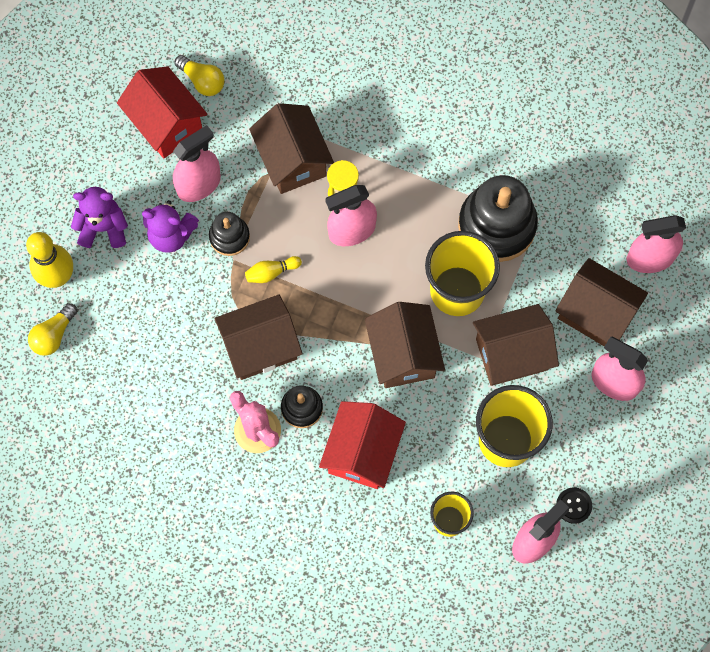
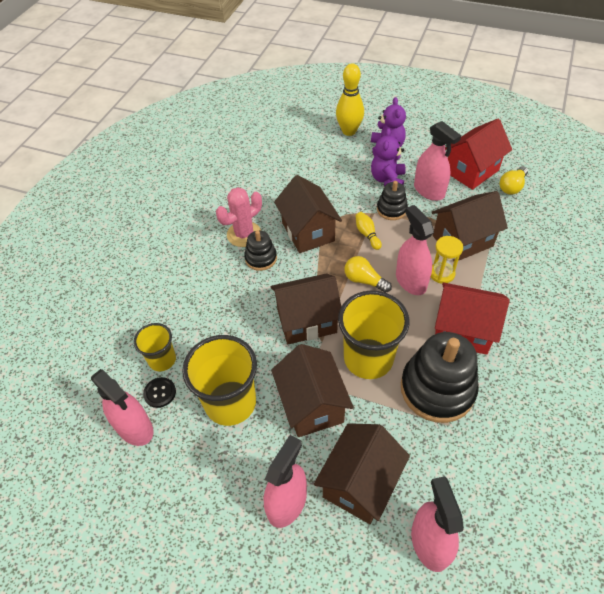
camera: 90 degrees right, 20 degrees down
yellow light bulb [28,303,77,356] -> yellow light bulb moved to [344,256,392,293]
red house [319,401,406,489] -> red house moved to [435,282,510,355]
black button [556,488,592,524] -> black button moved to [143,377,176,408]

